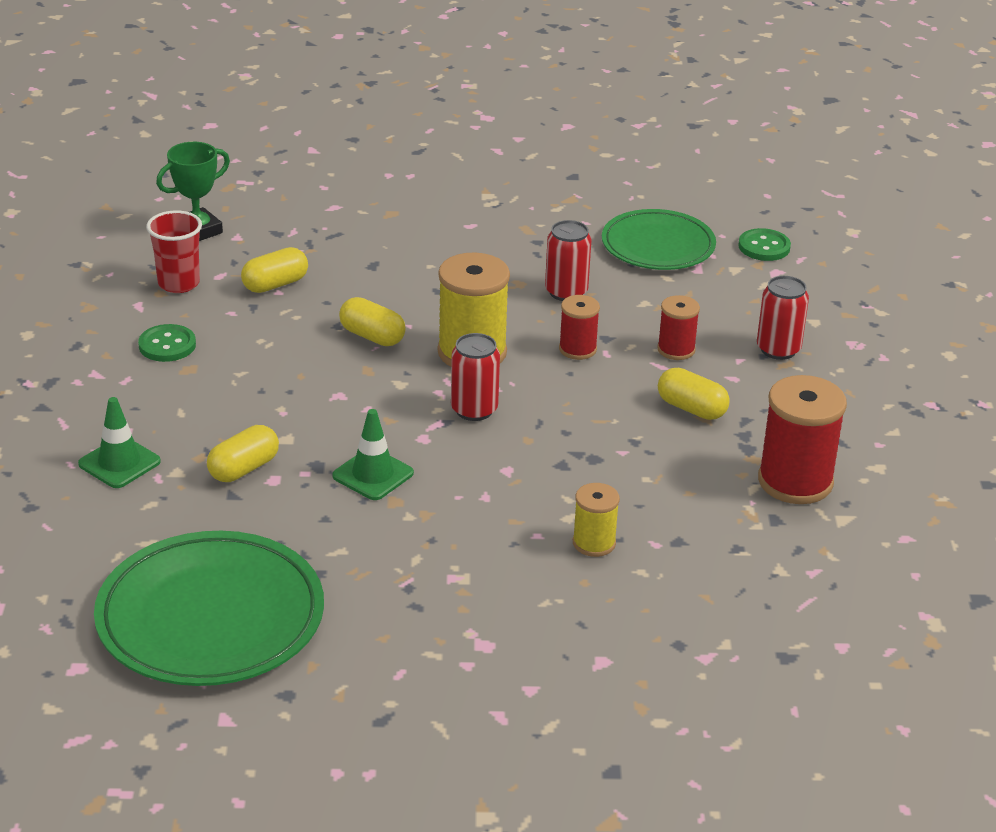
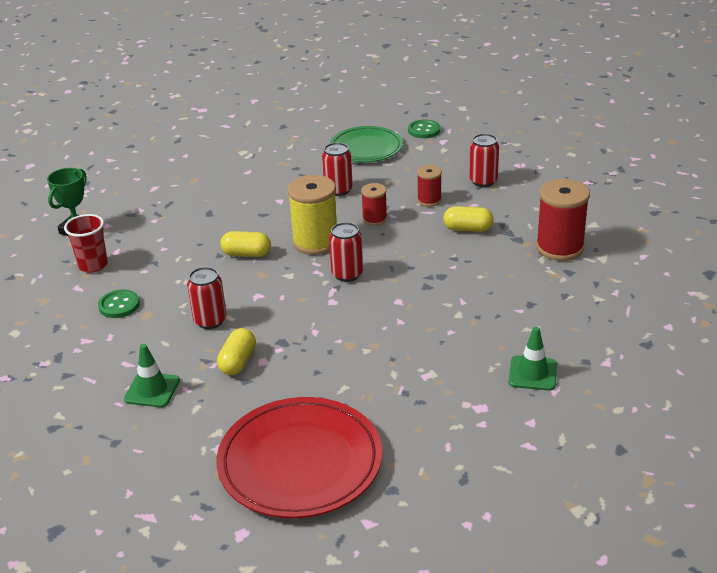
camera: 25 degrees left, 0 degrees up
green plate [94,531,324,686] -> red plate [216,397,382,518]
yellow capsule [241,247,308,293] -> none
green traffic cone [332,409,414,500] -> green traffic cone moved to [509,327,557,391]
yellow spool [573,483,620,557] -> none
none -> red can [187,267,226,329]

